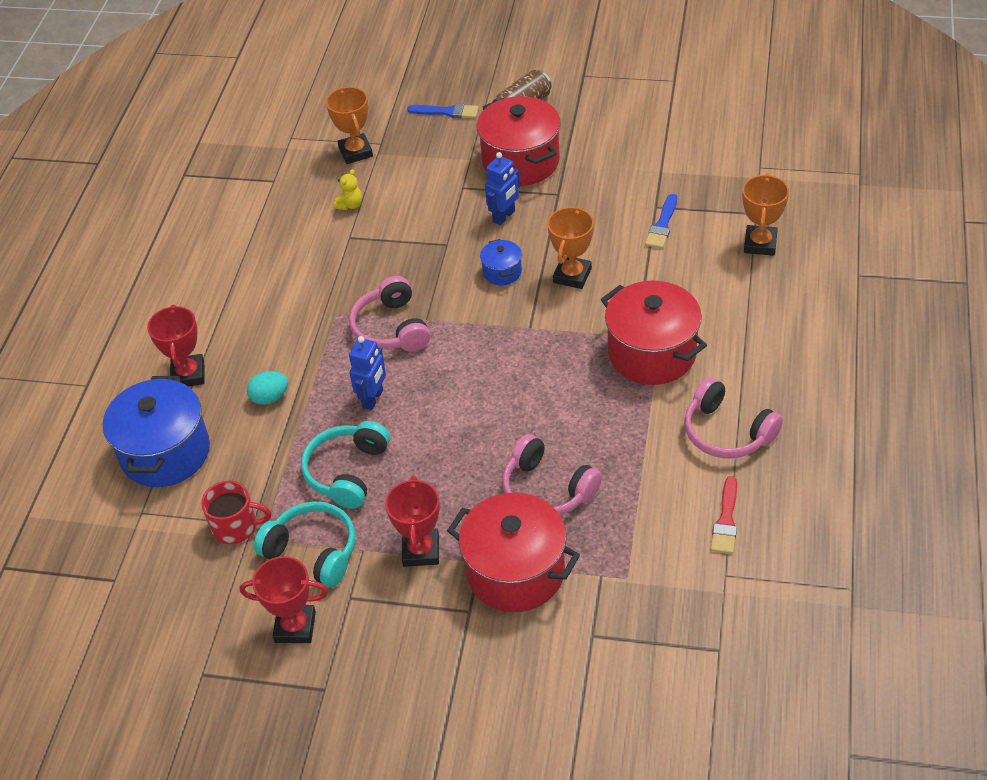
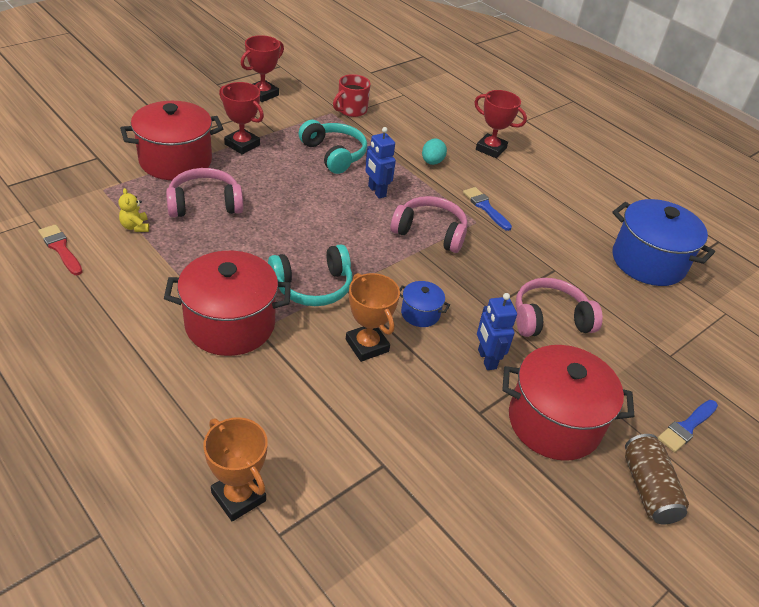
camera: 120 degrees right, 5 degrees down
blue pot [103,376,210,487] -> blue pot moved to [612,199,715,286]
turquoise headphones [254,501,356,587] -> turquoise headphones moved to [268,244,353,306]
orange trophy [326,87,373,164] -> none
yellow teddy bear [333,169,362,210] -> yellow teddy bear moved to [119,188,149,232]
blue brush [645,194,677,249] -> blue brush moved to [463,187,512,231]
pink headphones [684,377,783,458] -> pink headphones moved to [515,278,603,337]

